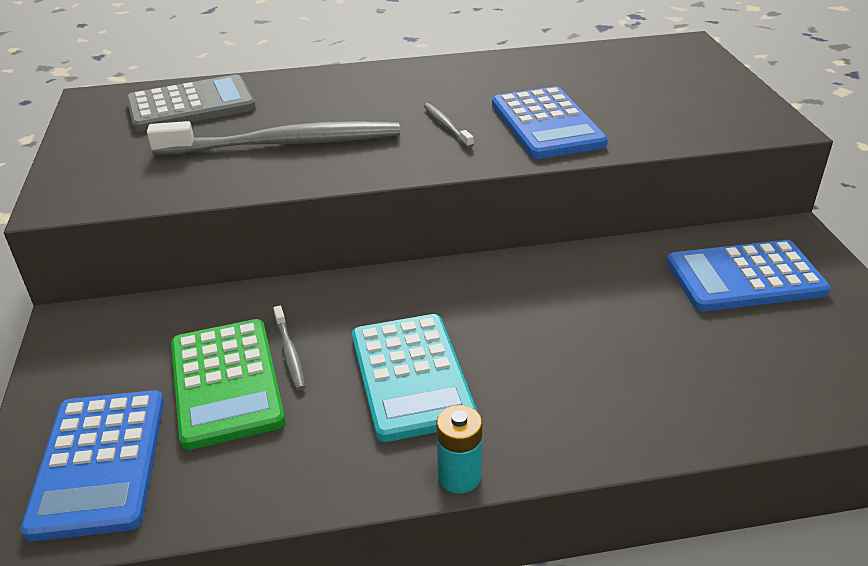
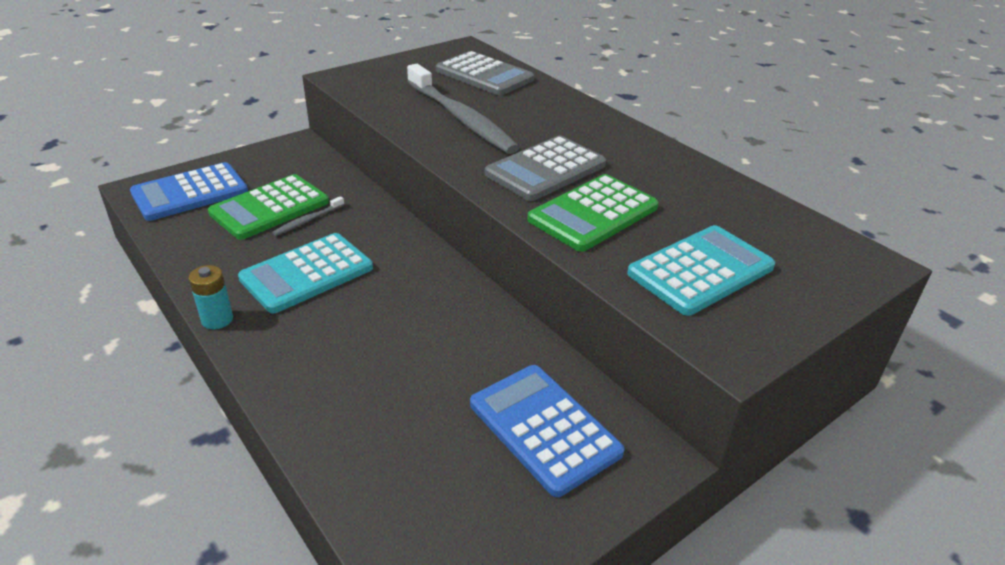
camera: 60 degrees right, 0 degrees up
grey toothbrush [424,103,474,148] -> grey calculator [485,136,606,201]
blue calculator [492,86,608,159] -> green calculator [527,174,658,252]
none -> turquoise calculator [627,225,775,316]

